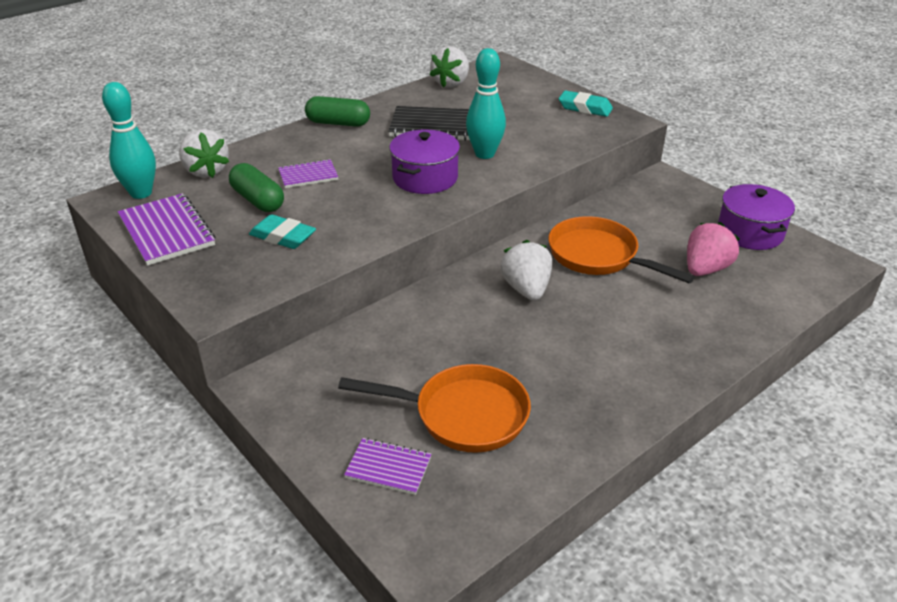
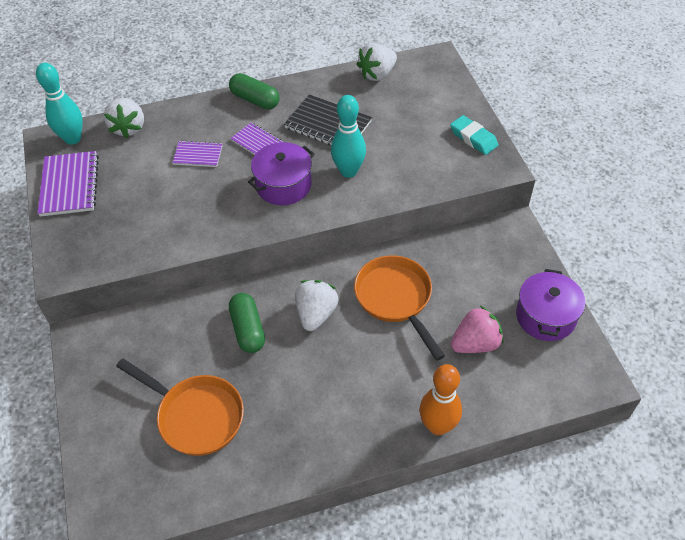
camera: 25 degrees right, 15 degrees up
green capsule [229,163,284,212] -> green capsule moved to [229,293,265,353]
turquoise eraser [249,214,316,249] -> none
purple notebook [344,438,431,495] -> purple notebook moved to [230,122,283,155]
none -> orange bowling pin [420,364,462,435]

